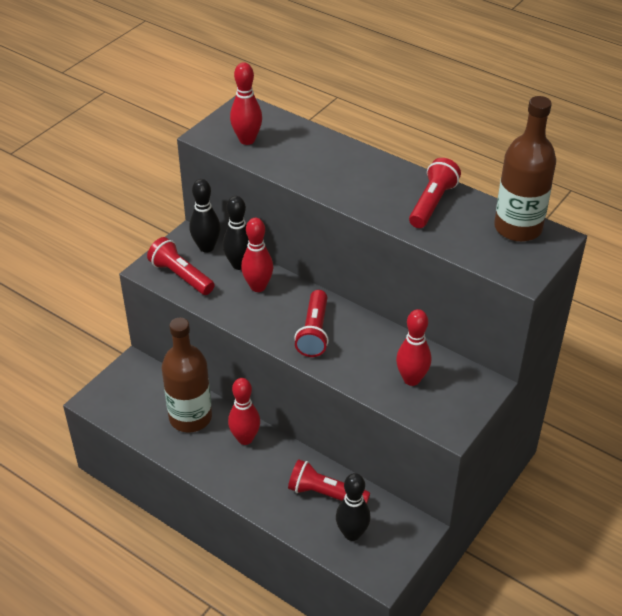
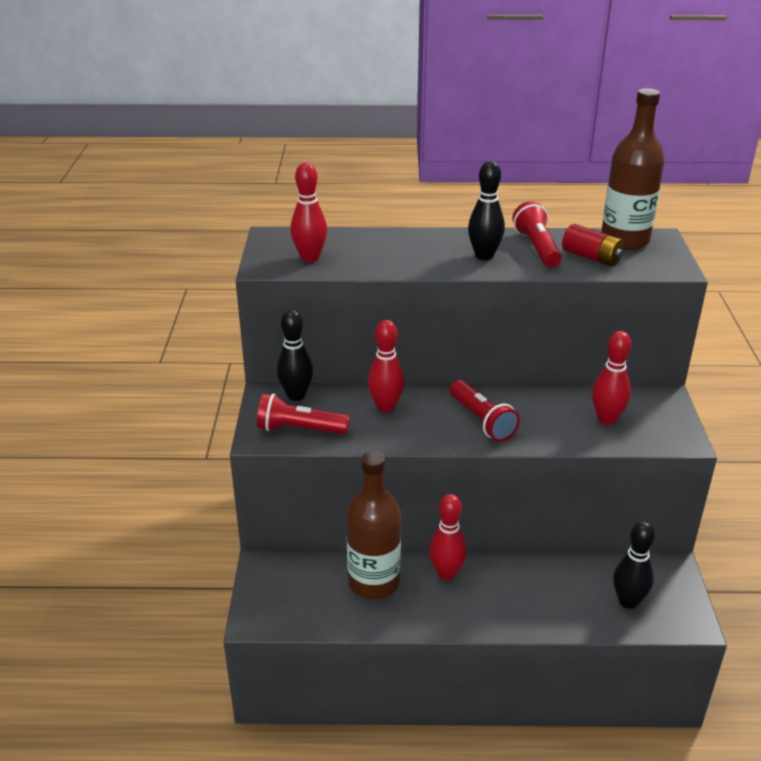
camera: 35 degrees left, 10 degrees down
black bowling pin [223,196,249,270] -> black bowling pin moved to [468,161,505,260]
red flashlight [288,459,370,504] -> none
none -> red battery [562,224,624,267]

